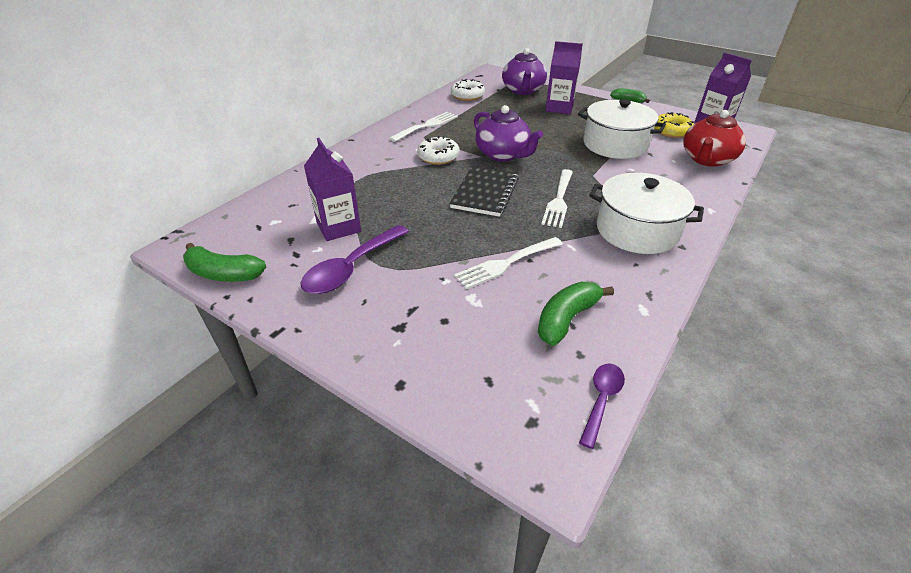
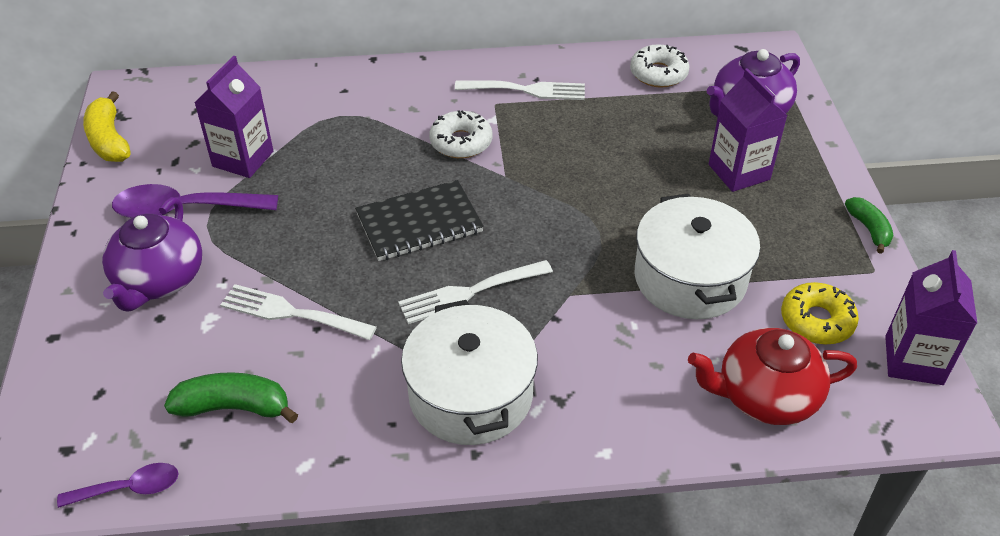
camera: 50 degrees right, 5 degrees up
green banana [183,243,266,282] -> yellow banana [83,91,131,162]
purple teapot [474,105,543,162] -> purple teapot moved to [102,197,202,312]

